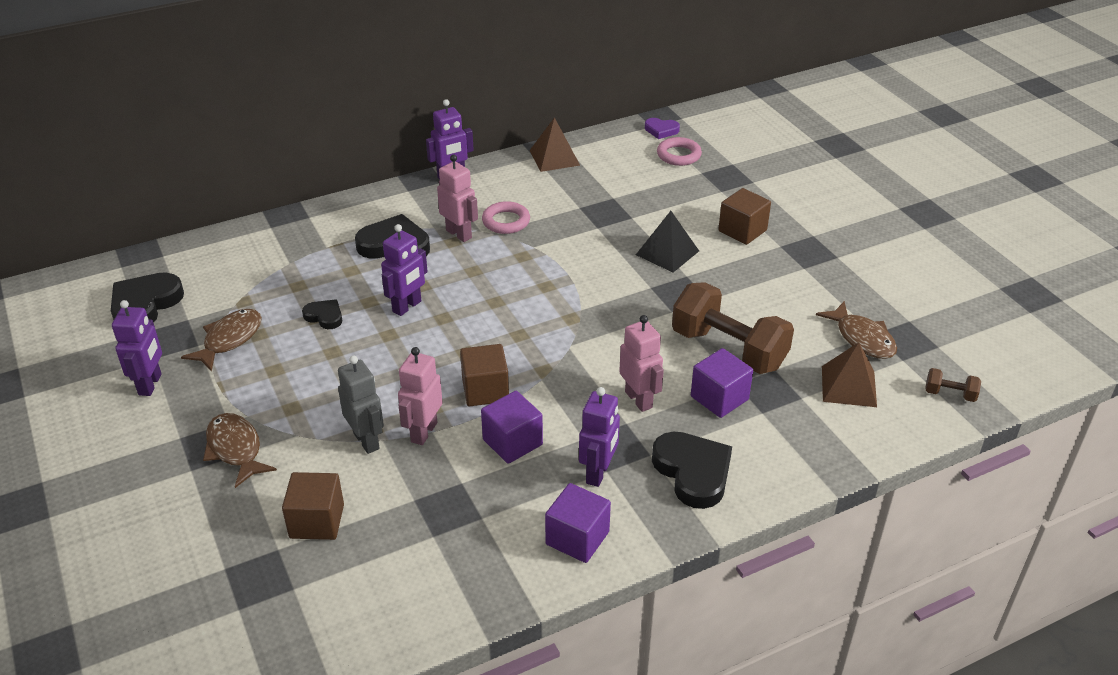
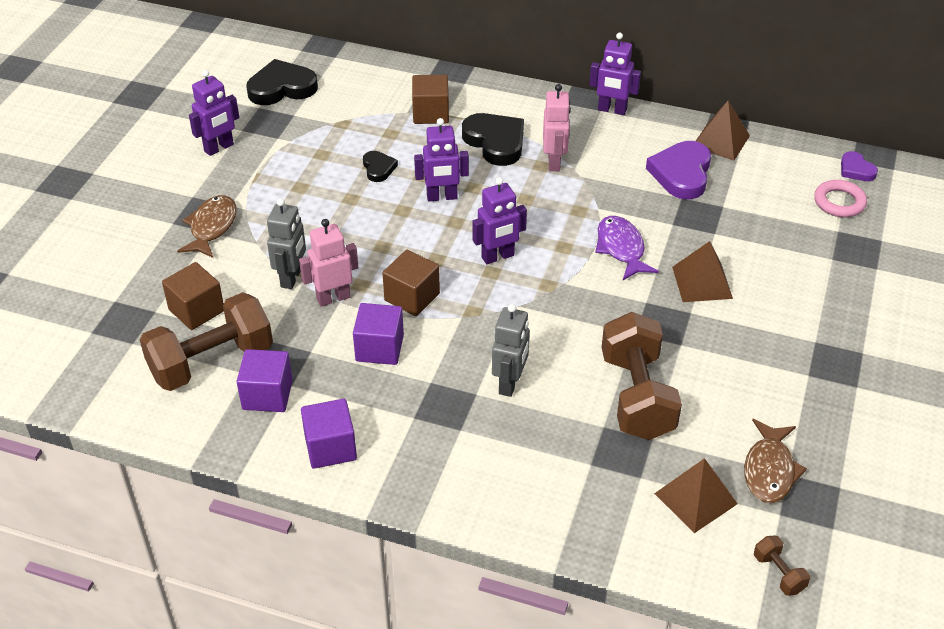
camera: 45 degrees right, 5 degrees up
brown fish [181,309,262,372] -> none
pink ring [482,201,530,234] -> none
purple robot [579,387,620,487] -> purple robot moved to [473,177,527,264]
pink robot [619,315,664,412] -> grey robot [492,304,530,397]
black pyramid [636,211,699,272] -> brown pyramid [672,241,733,302]
black heart [652,432,732,509] -> none
purple cube [691,348,753,418] -> purple cube moved to [237,349,293,412]
brown cube [718,188,771,245] -> brown cube moved to [412,75,449,124]
none -> brown dumbbell [140,292,273,391]
none -> purple fish [595,216,659,280]
none -> purple heart [646,141,711,199]

